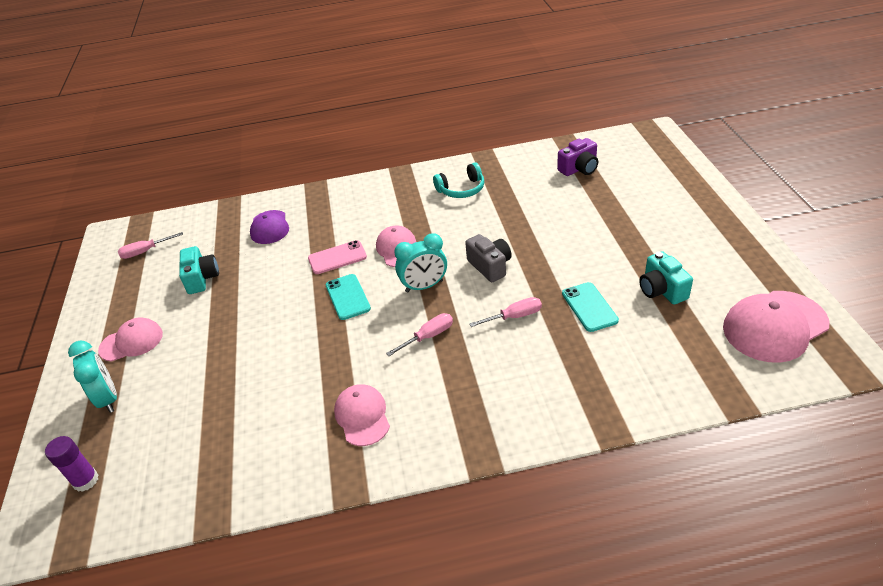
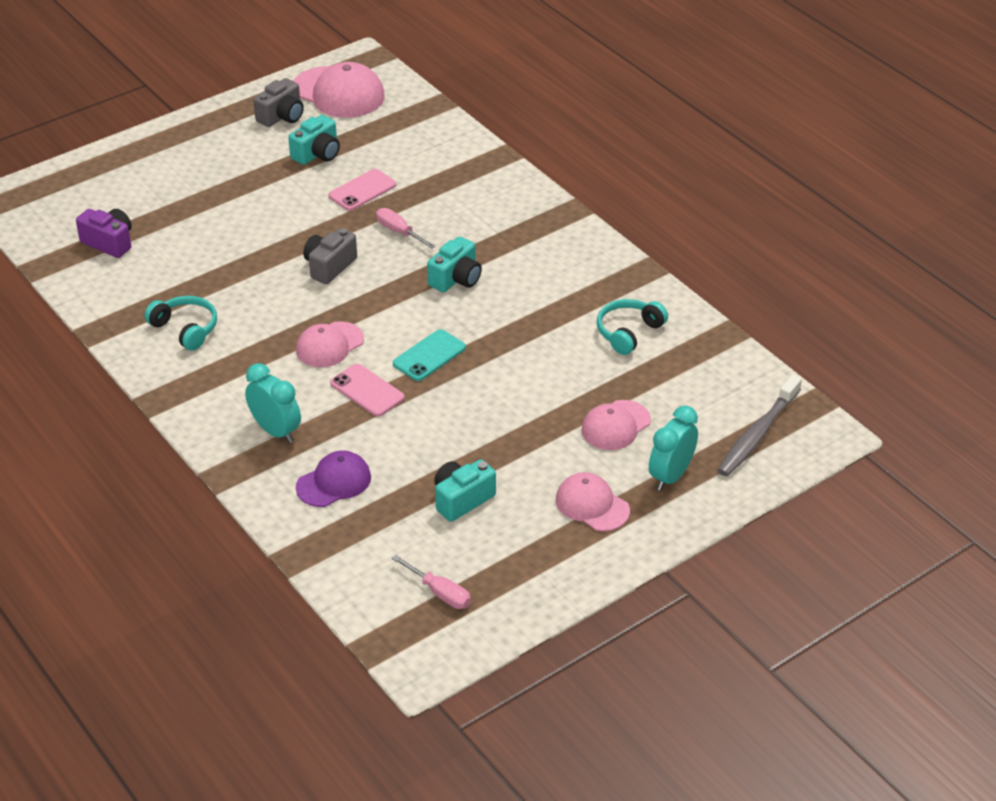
camera: 120 degrees left, 0 degrees up
purple glue stick [45,436,98,492] -> grey toothbrush [717,374,802,476]
pink cap [334,384,390,446] -> pink cap moved to [581,400,651,450]
pink screwdriver [386,313,453,356] -> turquoise camera [427,236,482,292]
turquoise clock [394,233,447,293] -> turquoise clock moved to [245,363,301,443]
turquoise phone [562,282,619,332] -> pink phone [329,169,396,211]
none -> grey camera [253,78,304,127]
none -> turquoise headphones [597,299,668,355]

